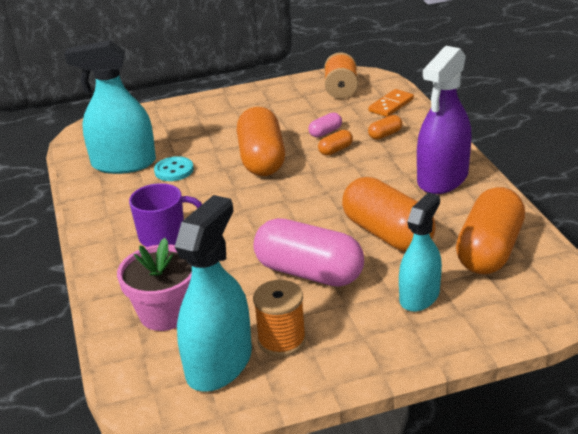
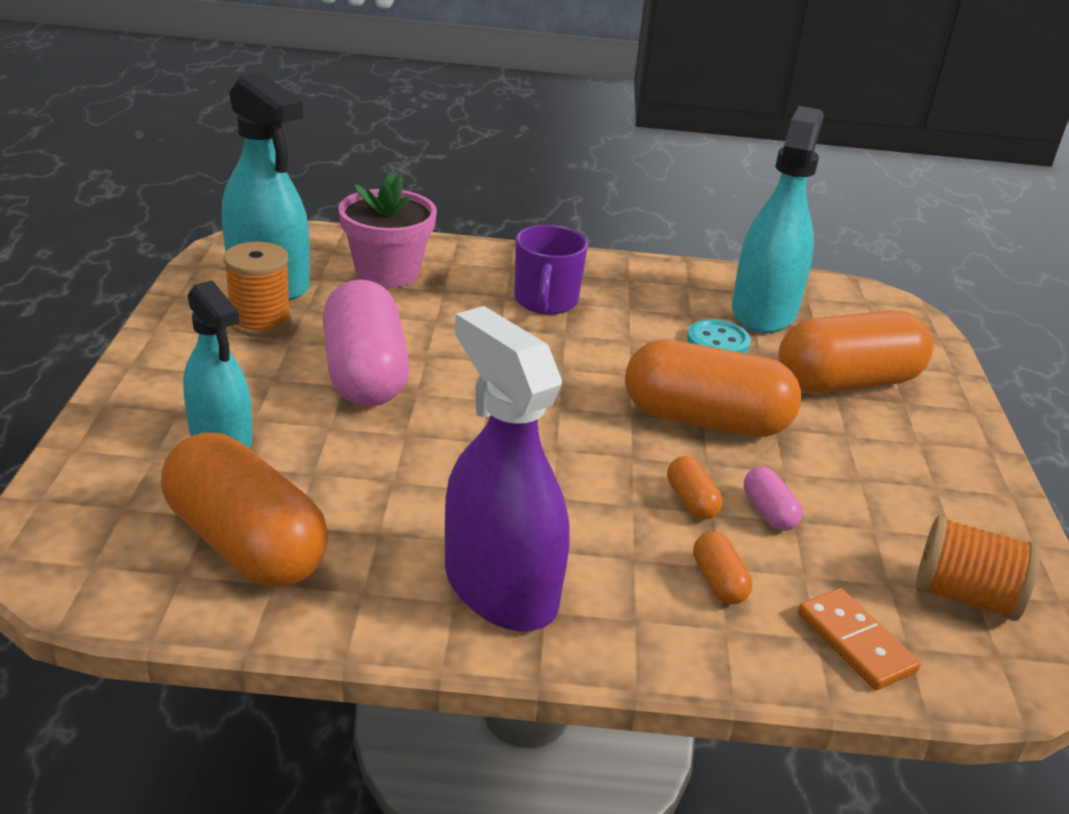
camera: 105 degrees right, 0 degrees up
pink capsule [254,218,364,287] -> pink capsule turned 60 degrees counterclockwise [323,279,410,407]
orange capsule [342,177,435,252] -> orange capsule moved to [778,310,933,393]

